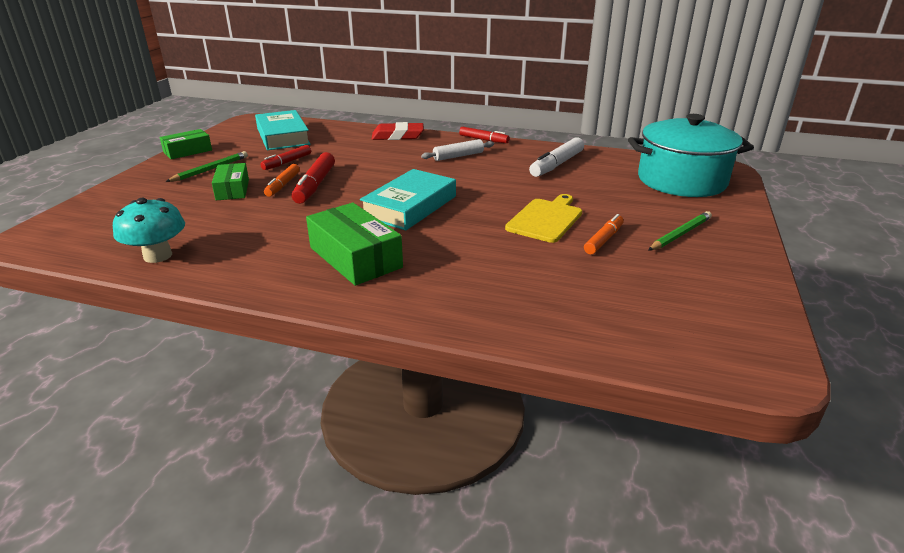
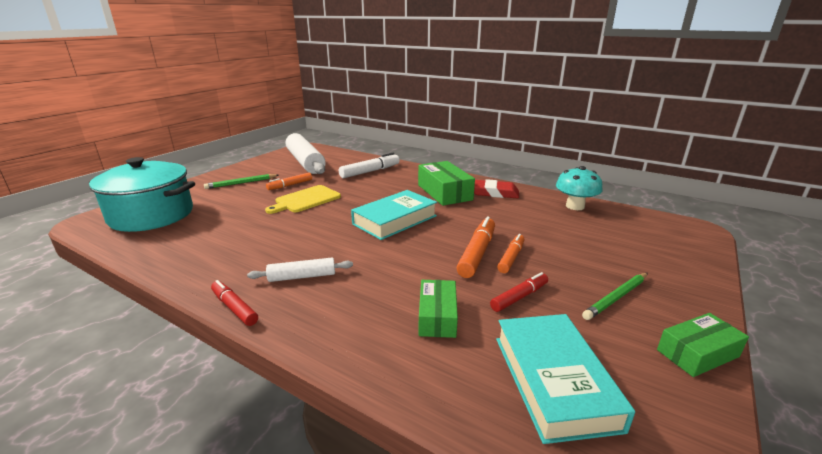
camera: 165 degrees left, 5 degrees down
green box [212,163,249,200] -> green box moved to [418,280,458,338]
red marker [291,152,335,204] -> orange marker [457,217,495,278]
red eraser [372,122,424,140] -> red eraser moved to [474,179,519,198]
white marker [529,137,584,177] -> white marker moved to [339,153,400,178]
none -> white rolling pin [285,133,326,174]

